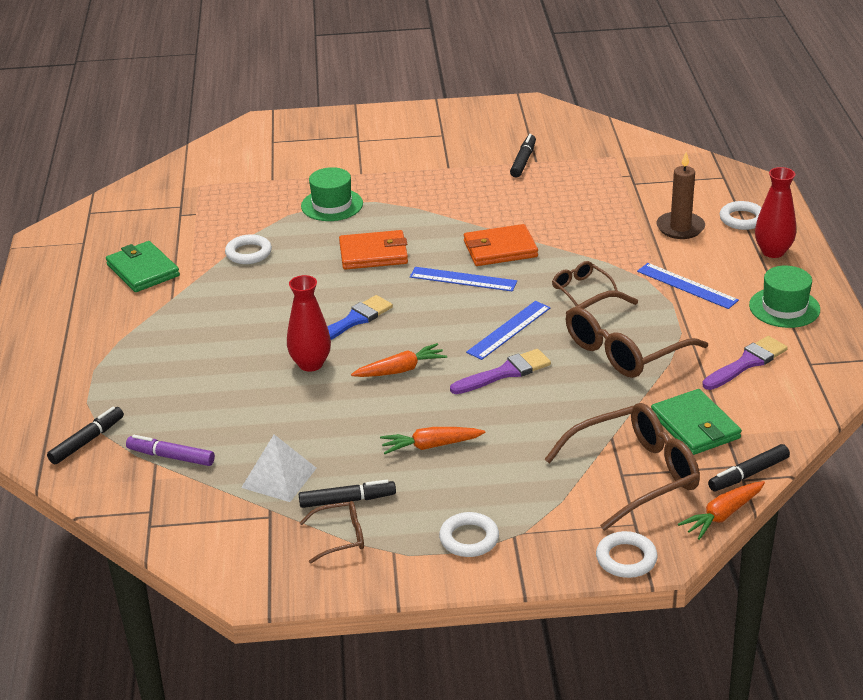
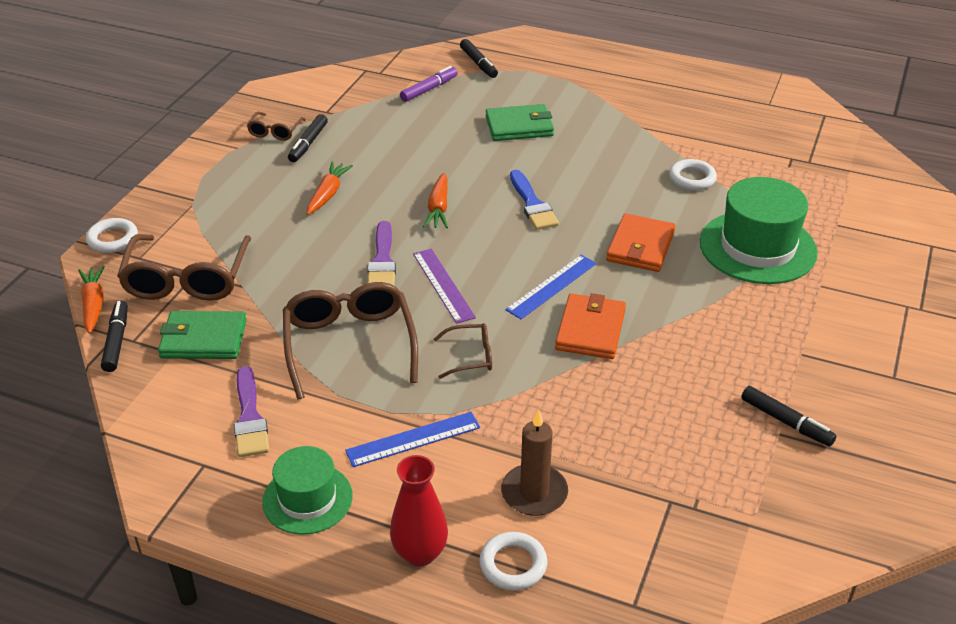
camera: 115 degrees right, 5 degrees up
green wallet [106,241,180,292] -> green wallet moved to [485,104,554,141]
white pyramid [241,434,317,502] -> none
red vase [287,275,331,372] -> none
green hat [301,167,363,221] -> green hat [700,177,818,284], size x1.63
white ring [439,512,499,557] -> none
blue ruler [466,301,551,360] -> purple ruler [413,249,476,324]

